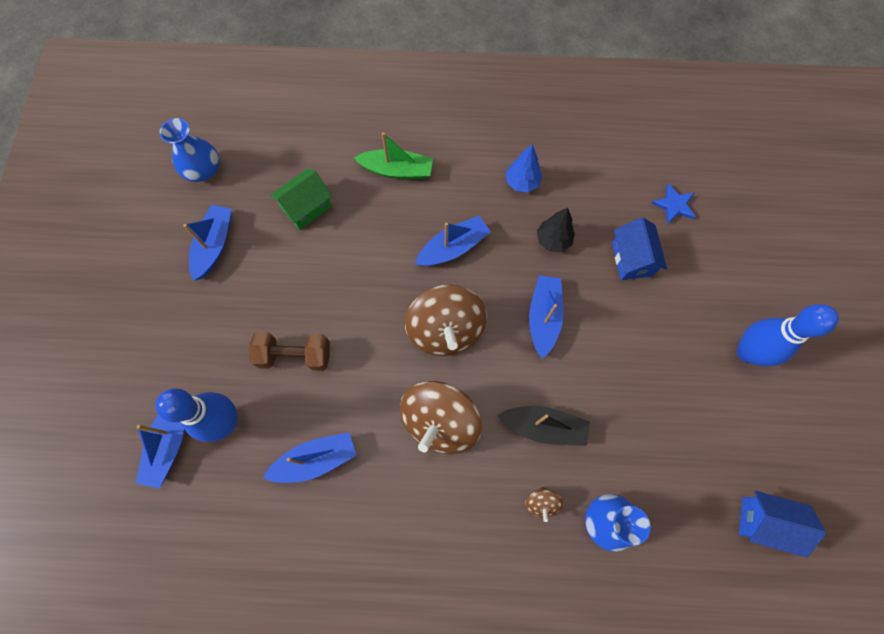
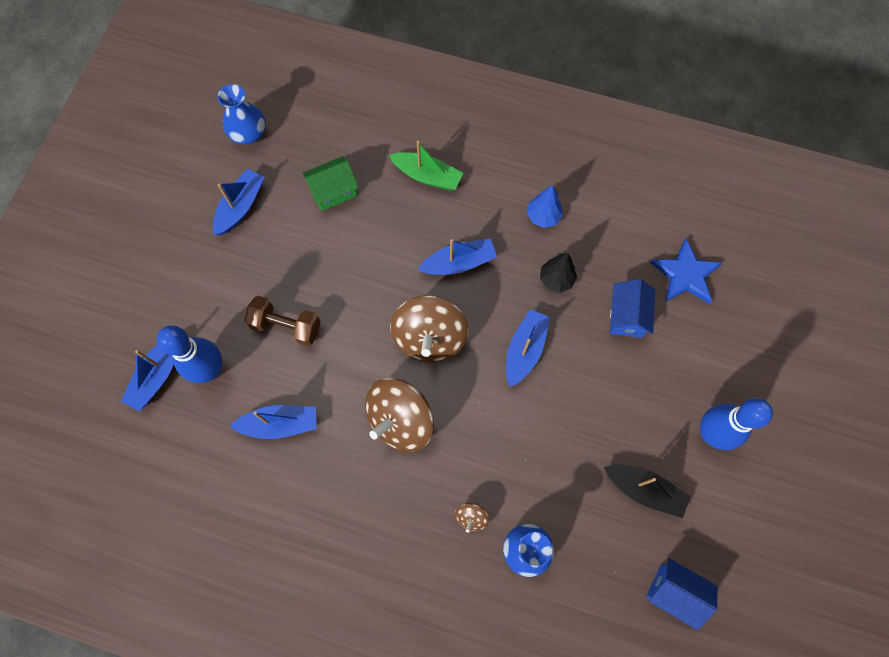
camera: 15 degrees right, 0 degrees up
black boat [497,406,590,446] -> black boat moved to [604,465,691,518]
blue star [651,183,696,224] -> blue star [650,238,722,304], size x1.60

